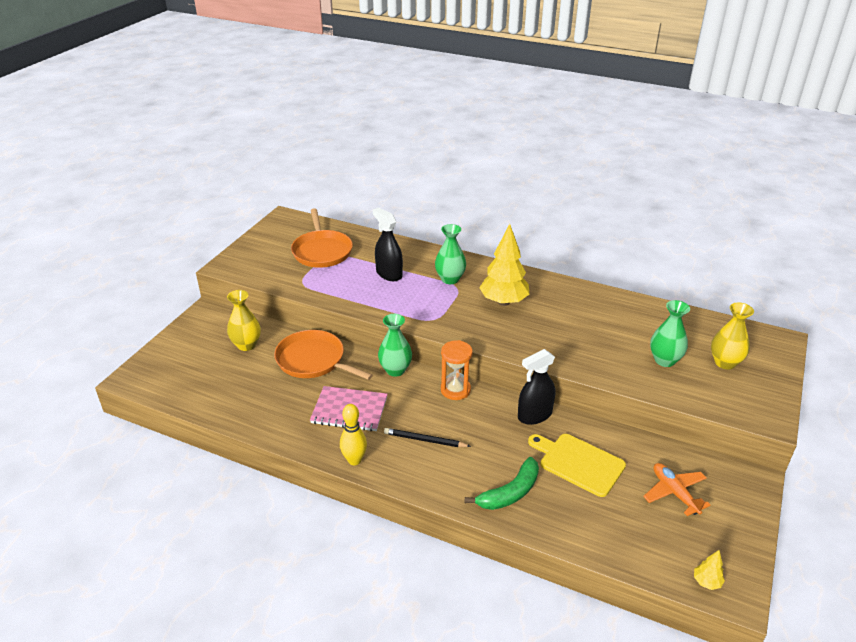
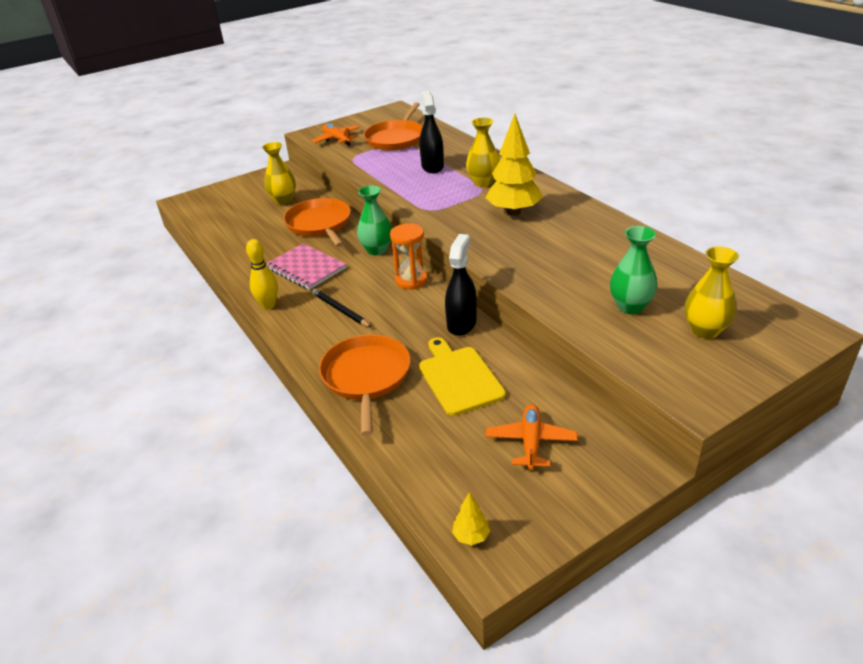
camera: 35 degrees right, 0 degrees up
green vase [435,224,466,284] -> yellow vase [466,118,500,187]
green banana [465,457,539,510] -> orange pan [319,335,410,436]
black spray bottle [518,349,555,425] -> black spray bottle turned 105 degrees clockwise [445,234,477,336]
none -> orange plane [312,123,359,146]

